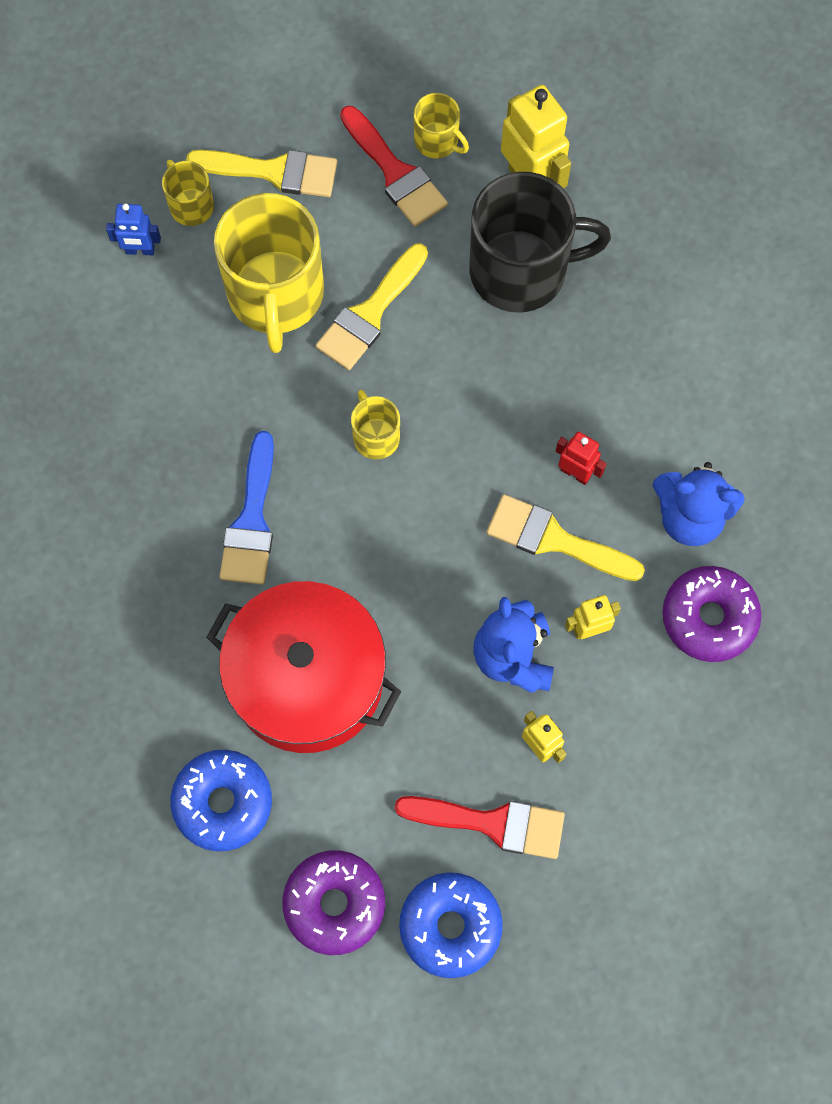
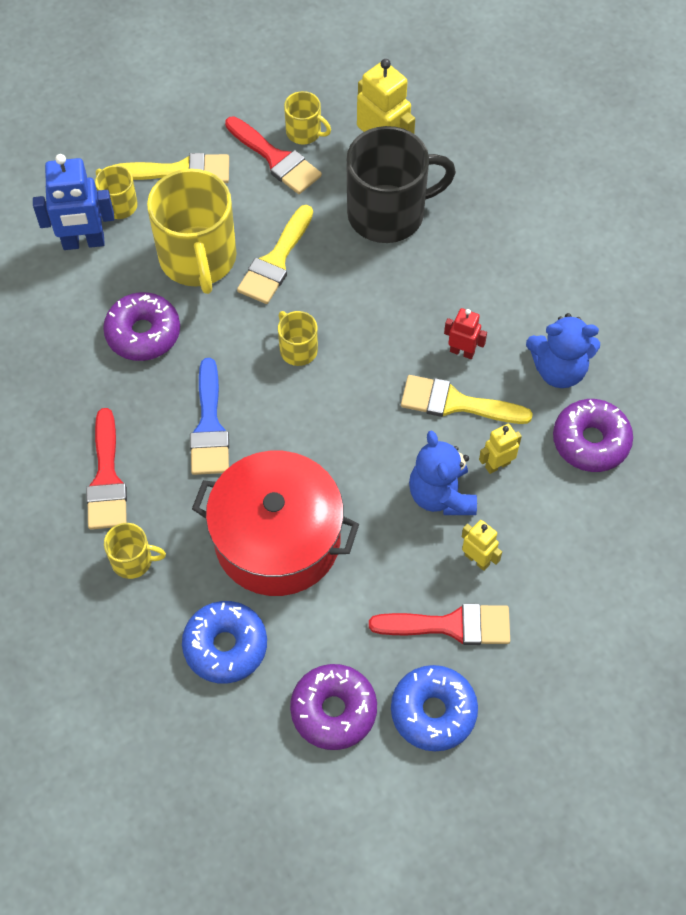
camera: 10 degrees left, 10 degrees down
blue robot [106,204,161,255] -> blue robot [33,154,114,250], size x1.81
none -> red brush [86,408,127,529]
none -> purple donut [103,292,180,361]
none -> yellow mug [104,523,166,579]

